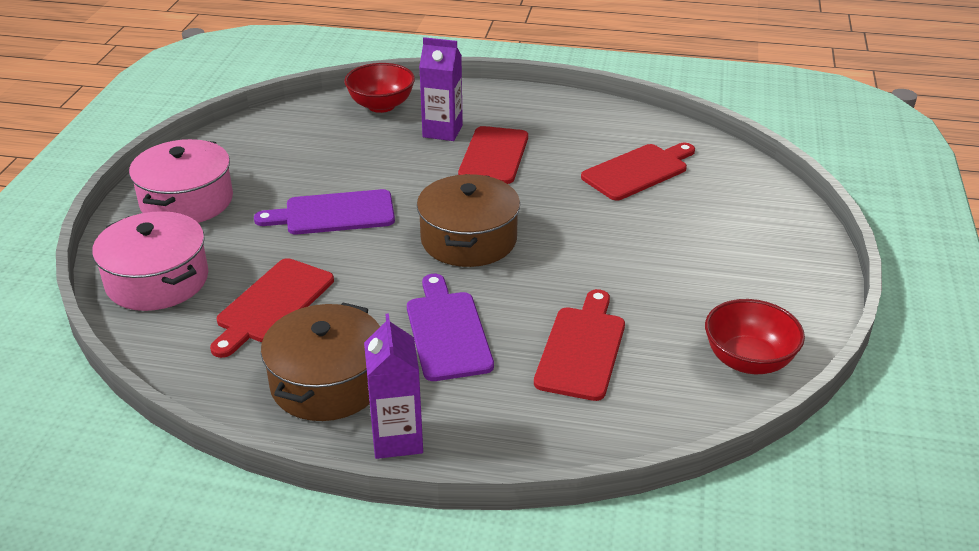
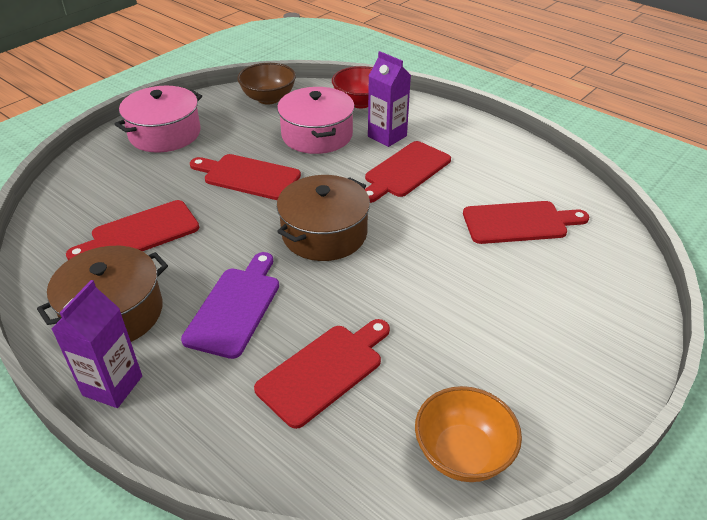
camera: 30 degrees right, 5 degrees up
pink pot [92,211,208,311] -> pink pot moved to [277,87,355,154]
purple cutting board [254,189,395,234] -> red cutting board [190,154,301,200]
red bowl [705,299,805,374] -> orange bowl [415,386,522,482]
none -> brown bowl [237,63,296,105]

